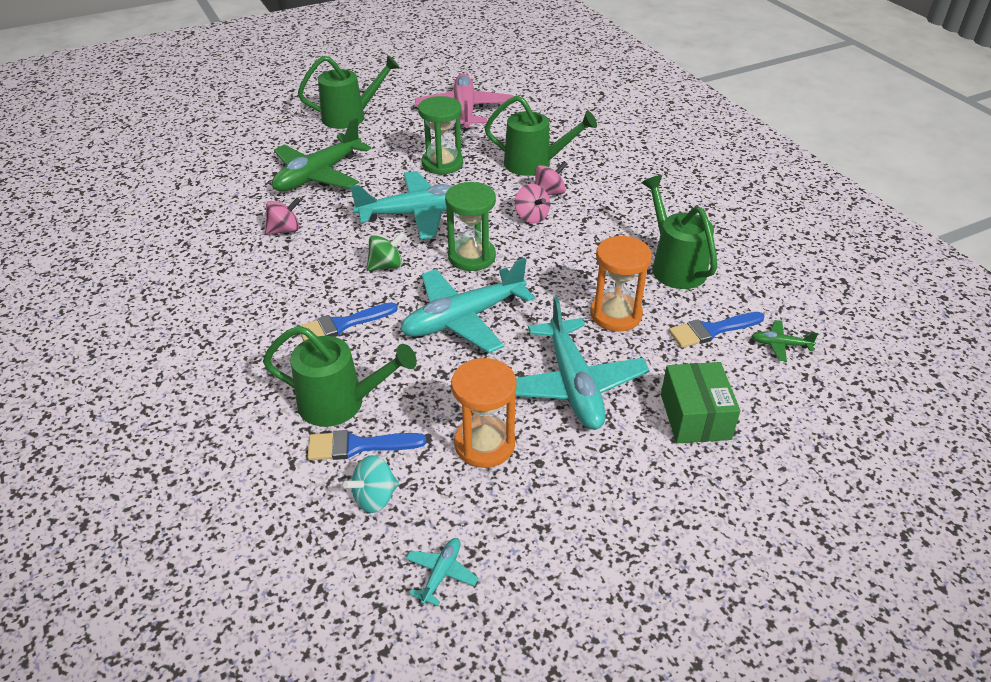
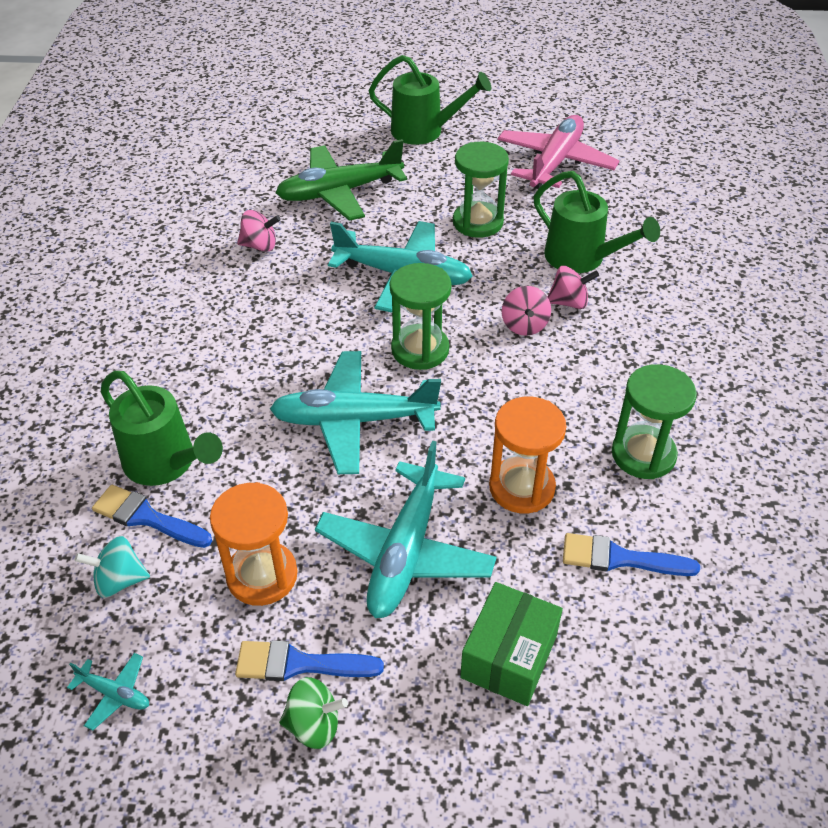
camera: 30 degrees right, 5 degrees up
blue brush [299,302,398,341] -> blue brush moved to [235,640,384,681]
green spinning top [367,232,405,271] -> green spinning top moved to [279,677,348,749]
turquoise plane [406,538,479,606] -> turquoise plane turned 60 degrees clockwise [67,653,149,730]
green watering can [642,175,717,289] -> green hourglass [612,364,697,479]
green plane [751,320,818,362] -> none

